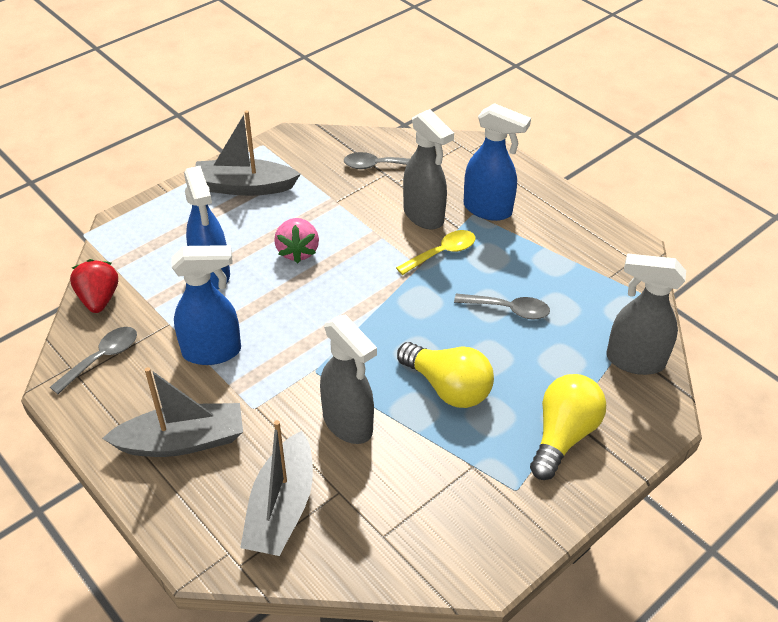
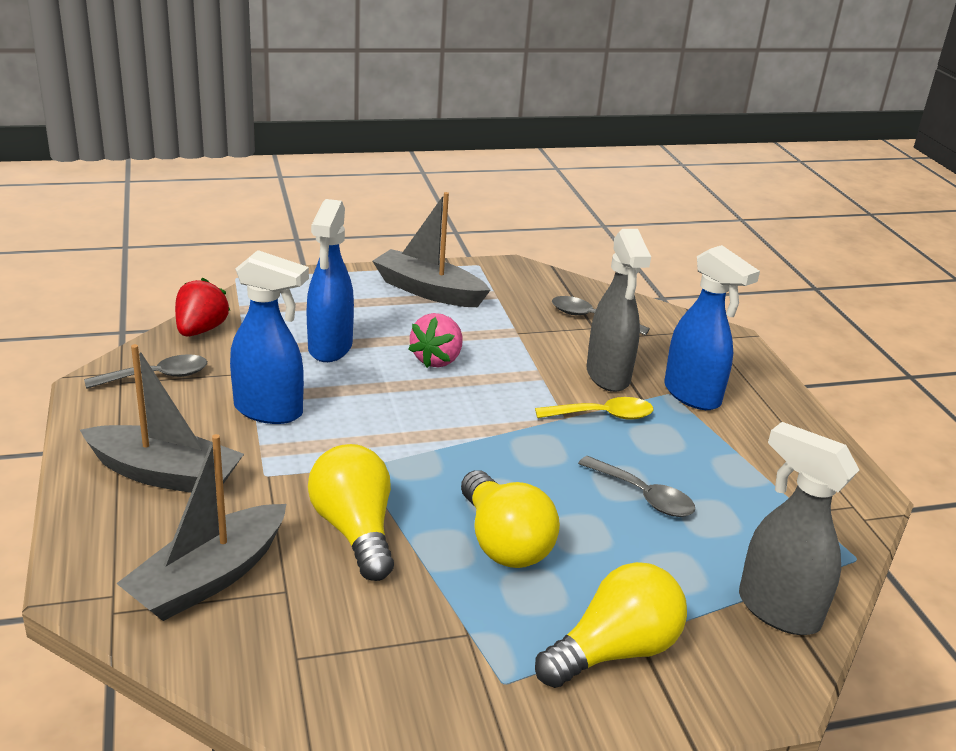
camera: 25 degrees right, 15 degrees down
grey spray bottle [320,314,377,444] -> yellow light bulb [308,444,394,581]

